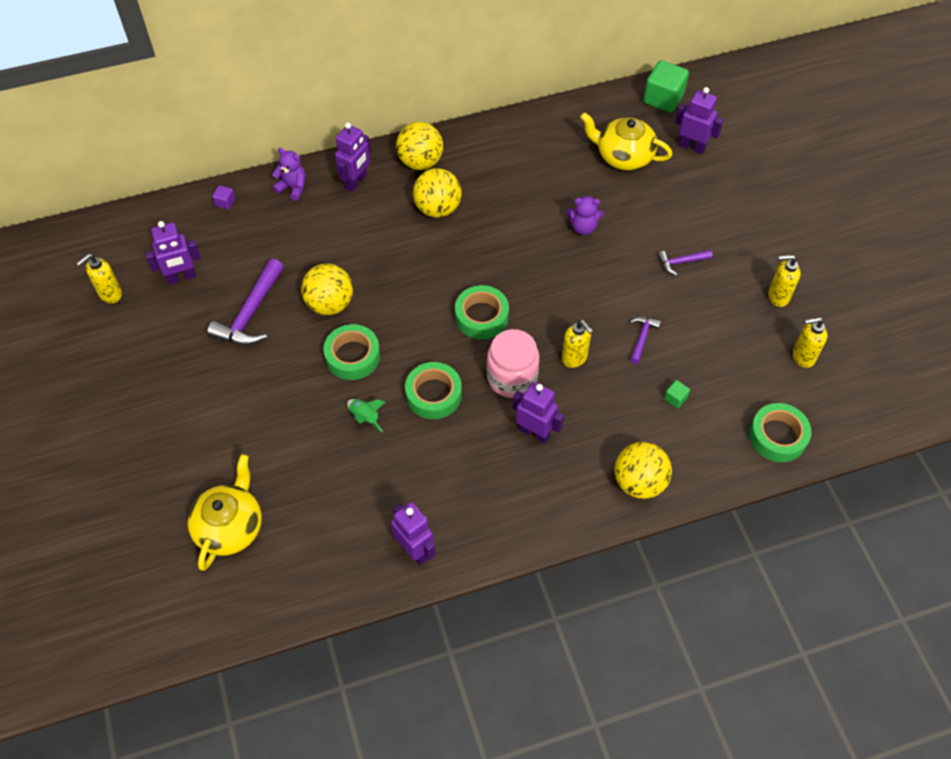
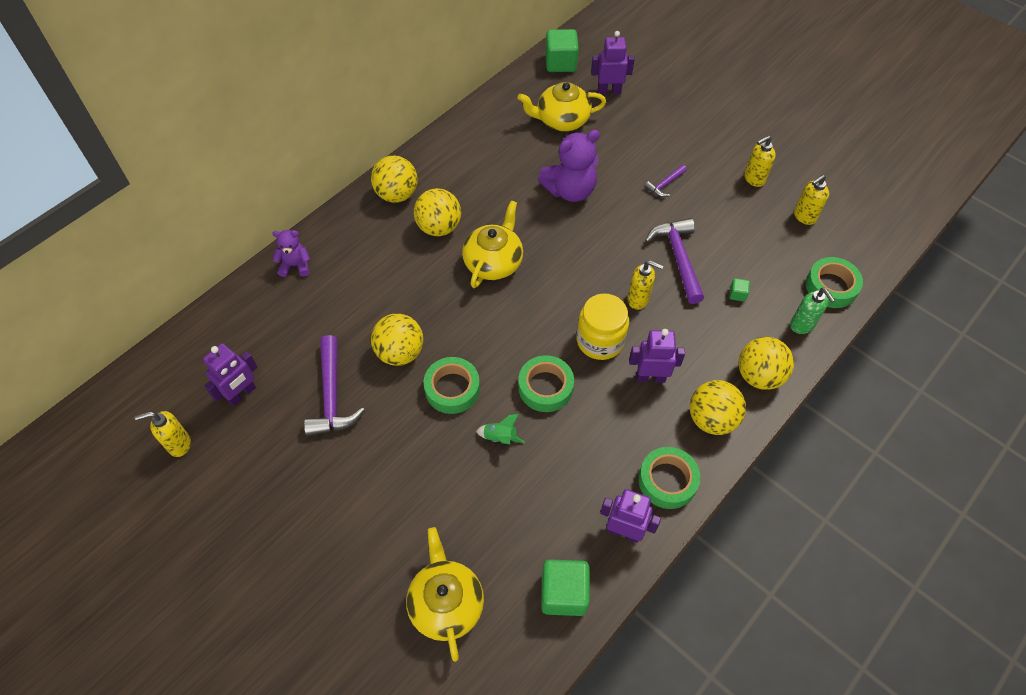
camera: 30 degrees left, 0 degrees up
yellow soap dispenser [77,254,122,303] -> yellow soap dispenser turned 60 degrees clockwise [134,411,191,457]
purple cube [212,185,235,209] -> none
purple robot [335,123,371,192] -> none
green tape [455,285,509,339] -> green tape moved to [638,447,700,509]
pink jar [487,329,540,398] -> yellow jar [576,293,629,360]
purple teddy bear [566,196,604,235] -> purple teddy bear [538,130,600,202], size x1.78
purple hammer [630,317,661,364] -> purple hammer [645,218,704,304], size x1.91
none -> yellow teapot [462,200,523,288]
none -> green cube [541,559,590,616]
none -> yellow ball [690,380,746,435]
none -> green soap dispenser [790,288,835,334]

